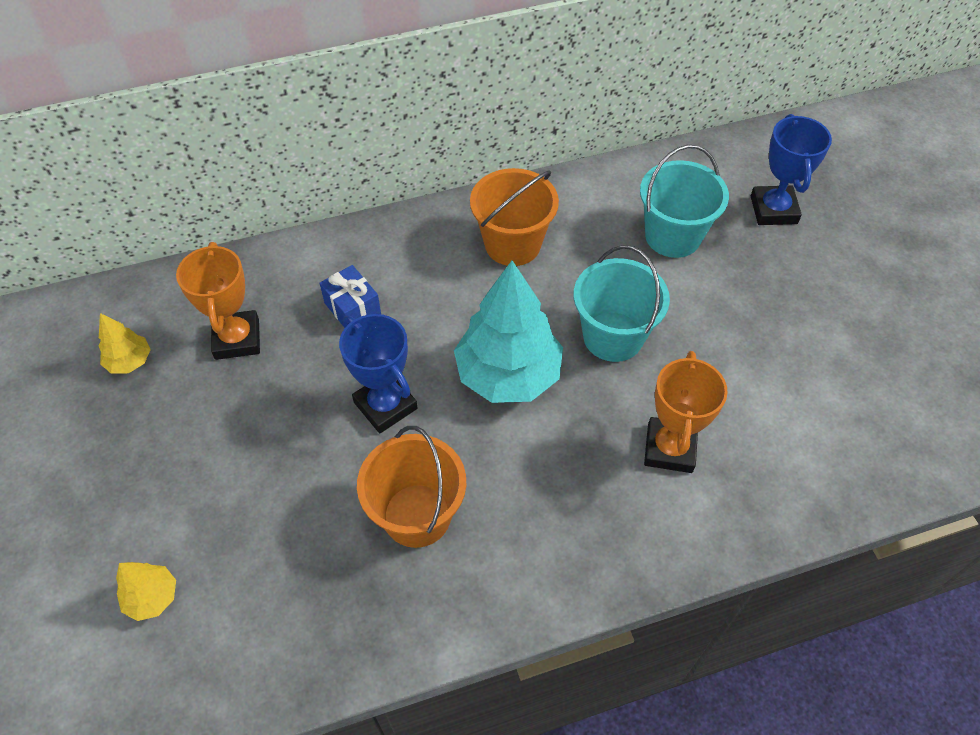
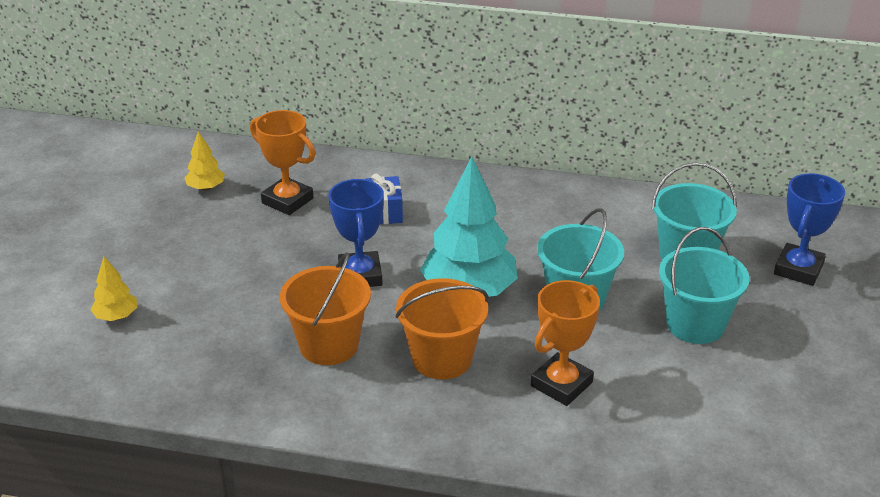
camera: 30 degrees right, 20 degrees down
orange trophy [176,242,260,360] -> orange trophy turned 75 degrees counterclockwise [250,110,316,215]
orange bucket [470,168,559,266] -> orange bucket moved to [396,278,489,379]
none -> turquoise bucket [659,227,749,344]

